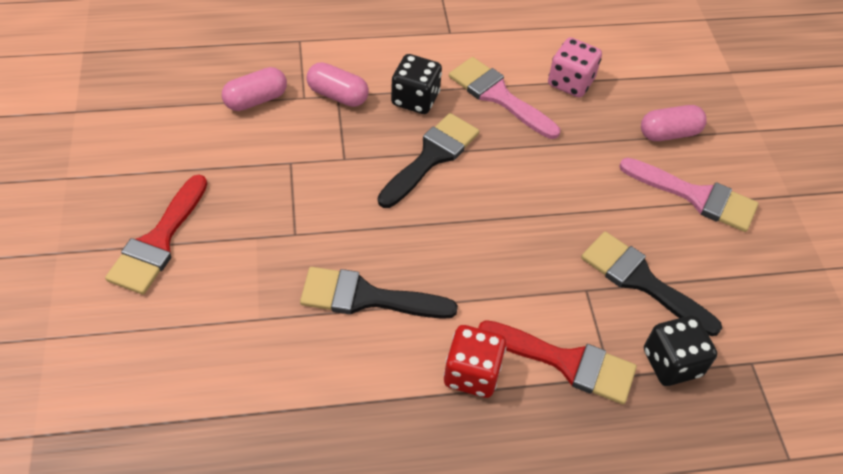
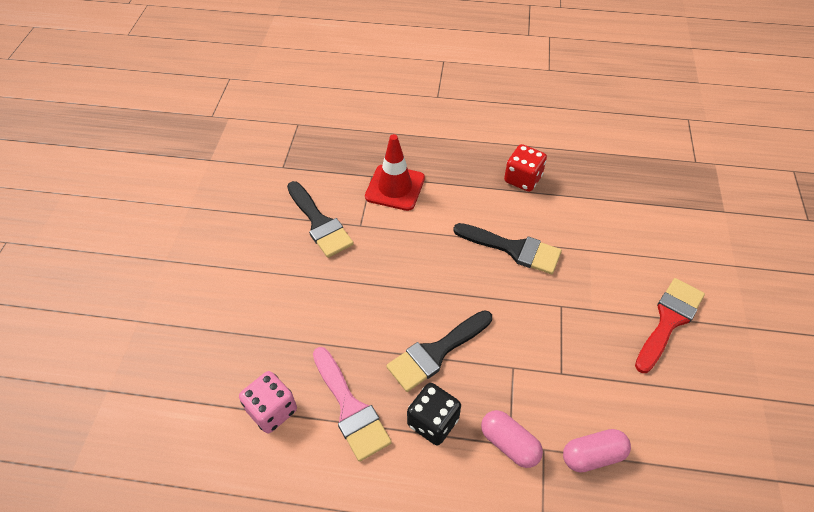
camera: 160 degrees left, 0 degrees up
red dice [444,325,506,398] -> red dice moved to [504,144,547,192]
red brush [478,320,637,404] -> red traffic cone [365,134,425,211]
pink brush [619,158,759,232] -> none
pink capsule [641,105,707,141] -> none
black dice [644,315,717,386] -> none

